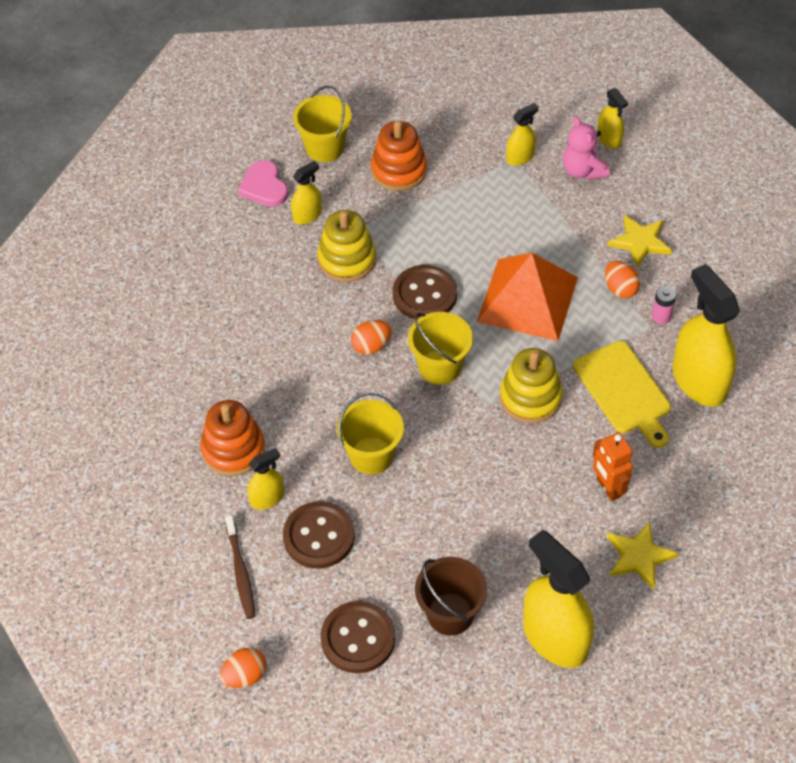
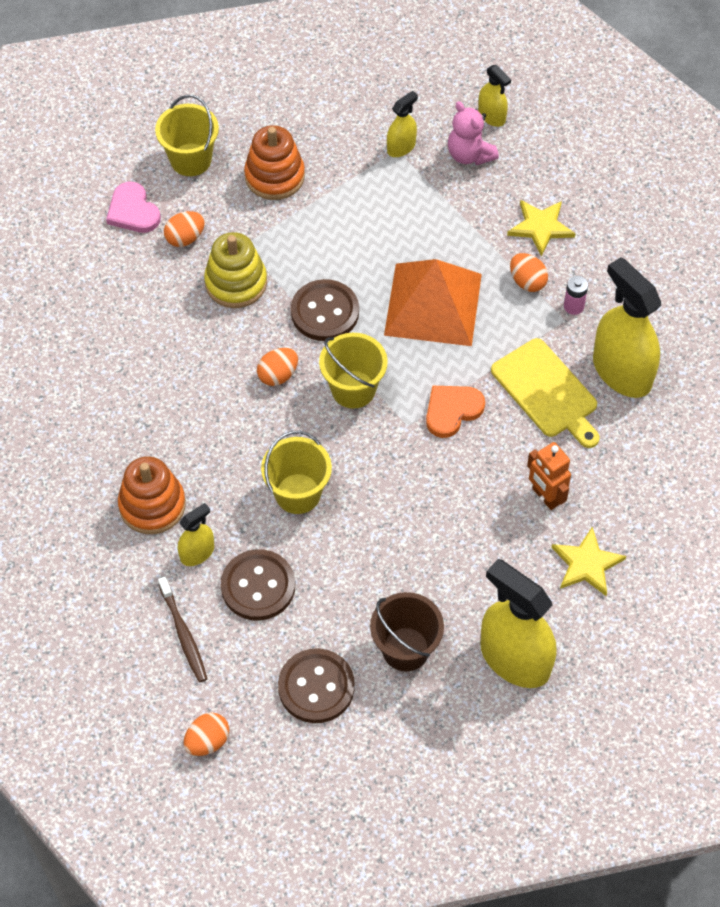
camera: 10 degrees left, 5 degrees up
yellow spray bottle [291,161,322,224] -> orange egg [164,211,205,247]
yellow stacking toy [500,348,563,423] -> orange heart [426,386,485,438]

